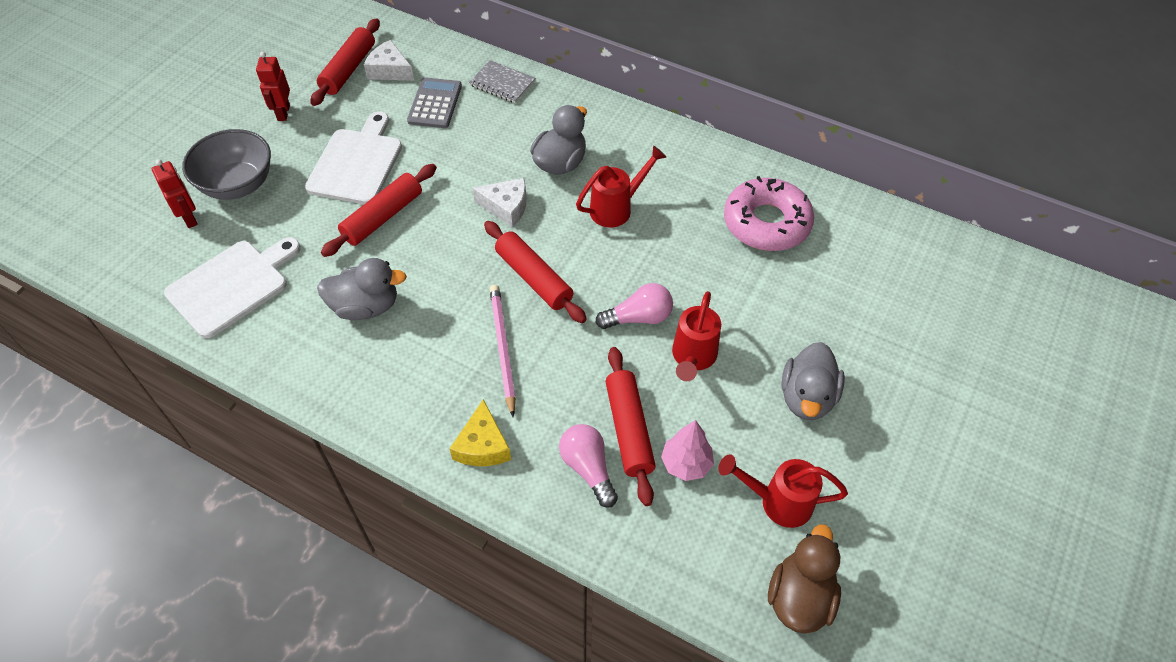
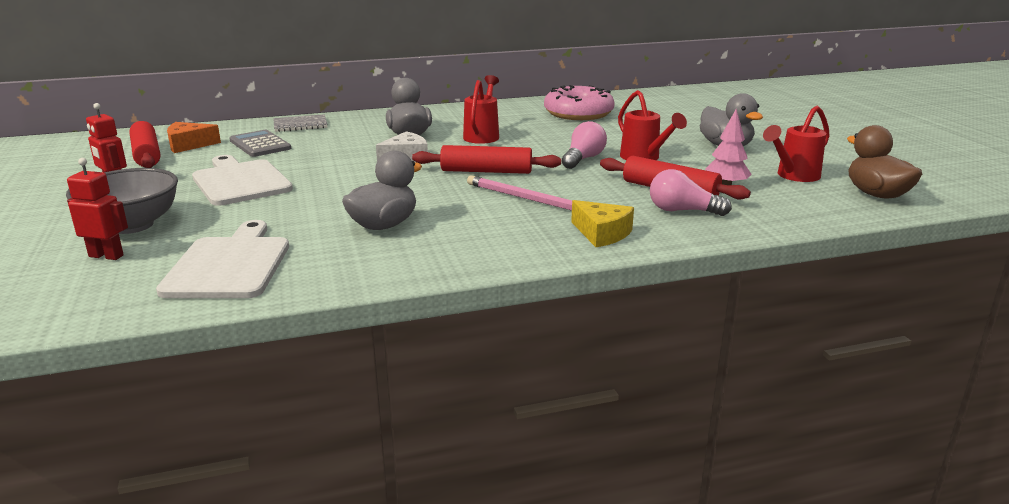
camera: 45 degrees left, 30 degrees down
red rolling pin [321,164,437,257] -> none
white cheese [364,40,414,81] -> orange cheese [167,122,221,153]

